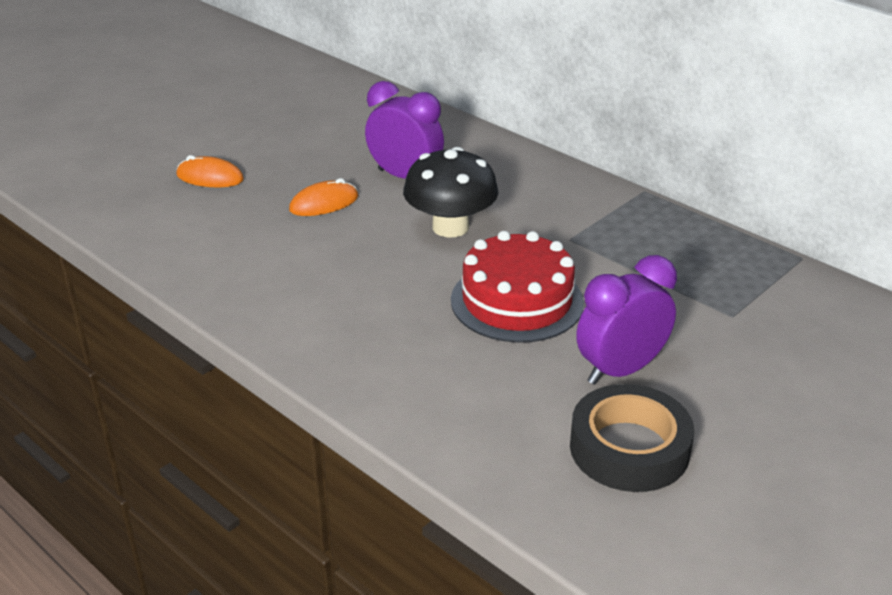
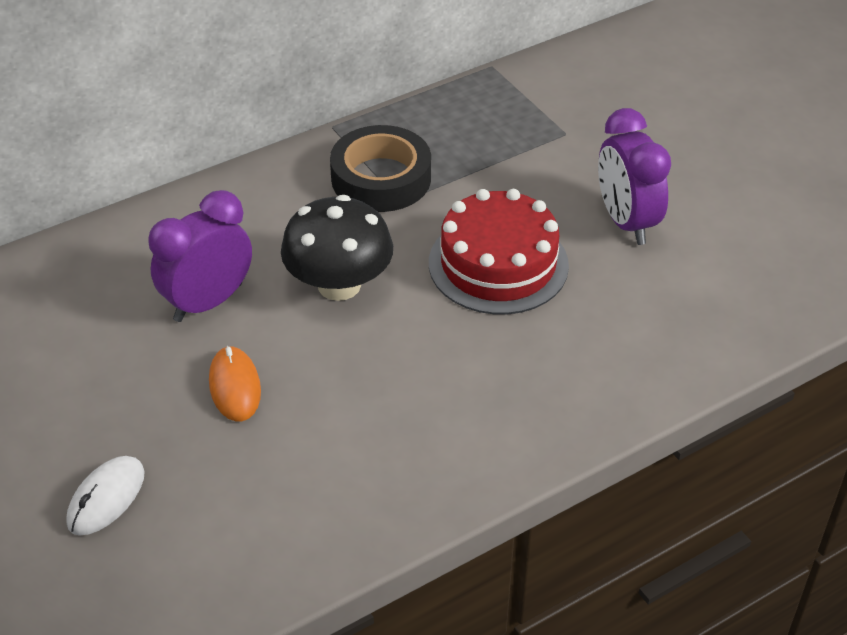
camera: 75 degrees left, 10 degrees up
orange mouse [176,155,244,187] -> white mouse [66,456,144,536]
black tape [570,384,694,492] -> black tape moved to [330,125,431,212]

